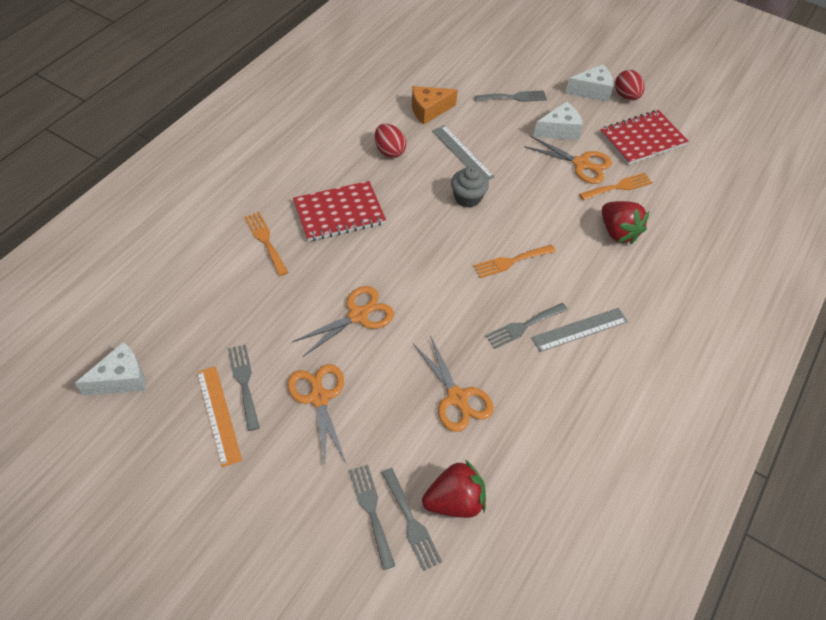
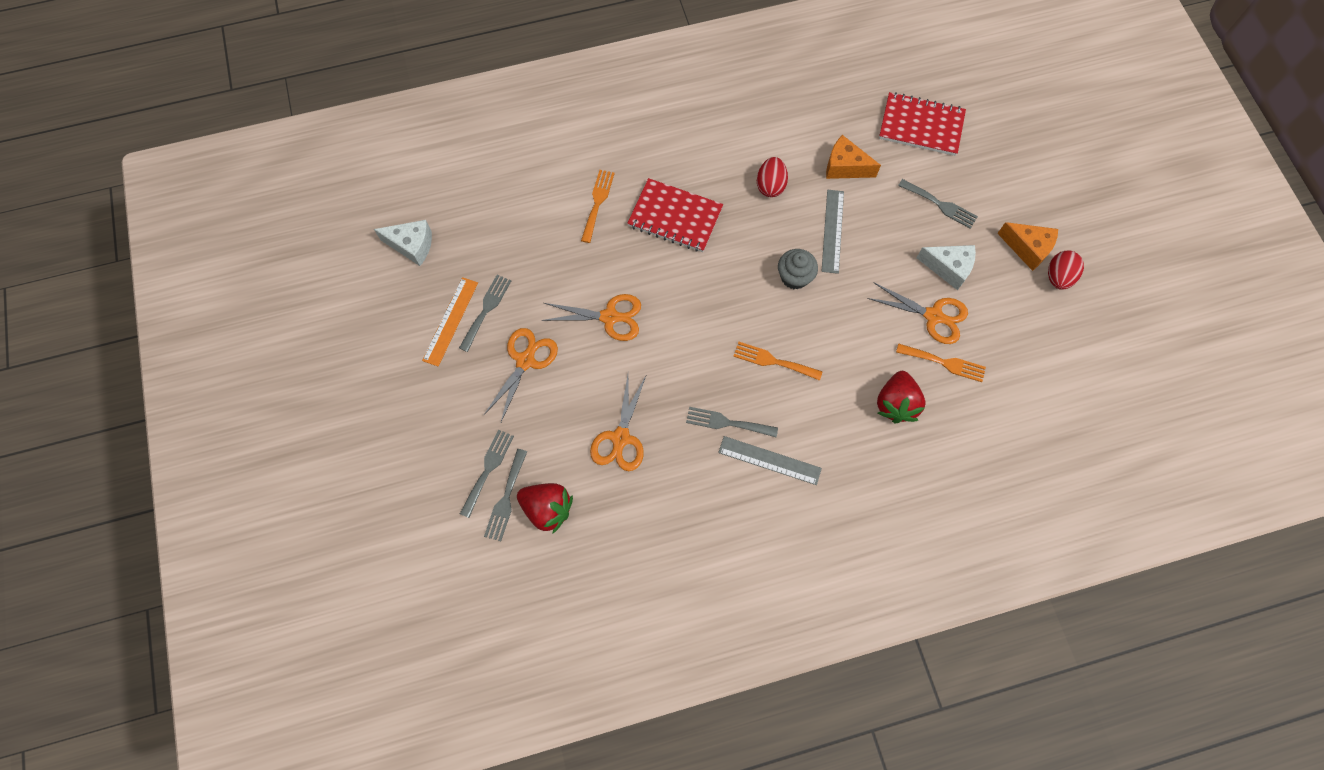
camera: 45 degrees right, 15 degrees up
orange scissors [524,136,612,184] -> orange scissors turned 45 degrees counterclockwise [867,283,968,344]
white cheese [565,64,613,102] -> orange cheese [997,222,1058,271]
red notebook [600,110,688,165] -> red notebook moved to [879,92,966,156]

